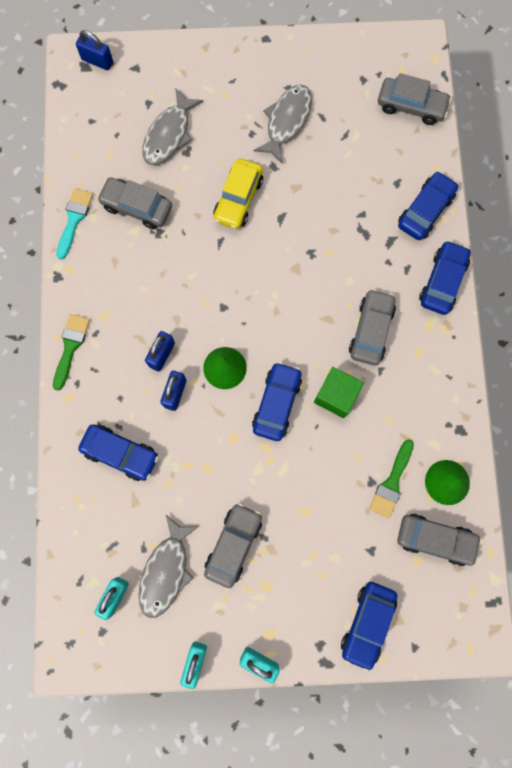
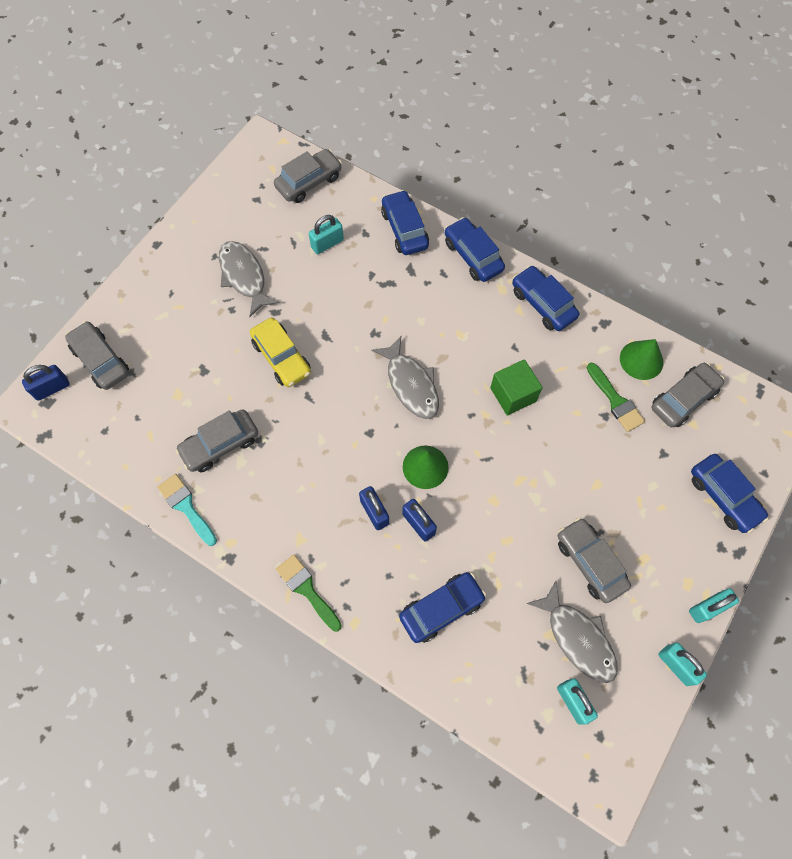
camera: 55 degrees left, 10 degrees down
grey fish [142,88,203,165] -> grey fish moved to [372,336,439,419]
blue car [252,362,302,441] -> blue car moved to [512,265,579,331]
grey car [349,289,396,365] -> grey car moved to [65,321,129,390]
none -> turquoise padlock [309,215,344,254]

